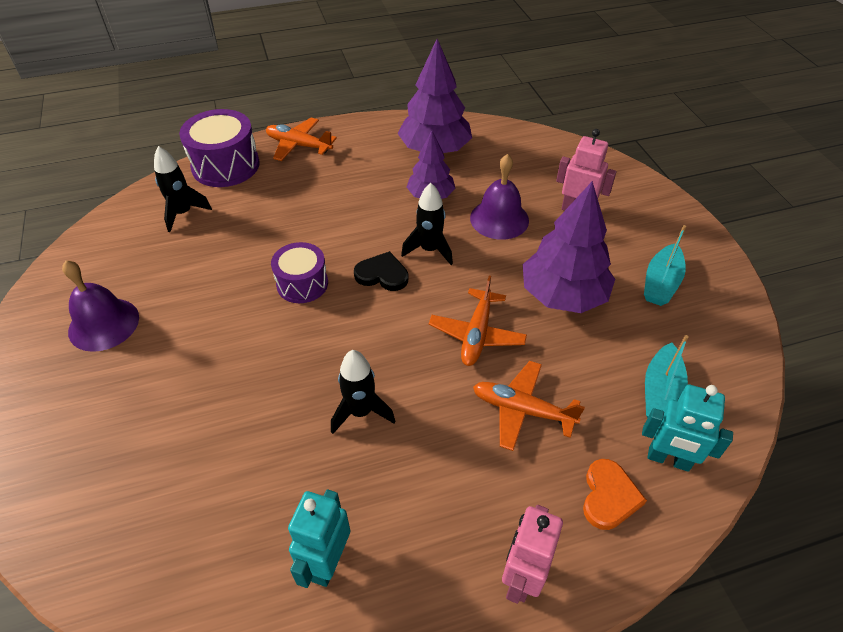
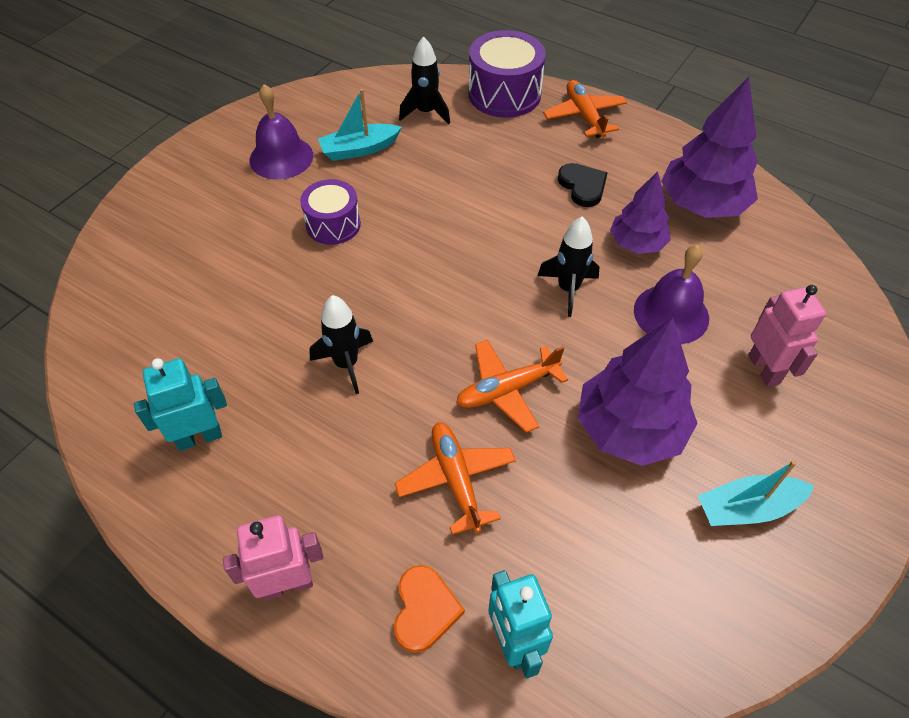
camera: 50 degrees right, 5 degrees up
purple drum [271,242,328,303] -> purple drum moved to [300,179,361,245]
black heart [354,251,408,291] -> black heart moved to [558,163,607,207]
orange heart [583,459,647,530] -> orange heart turned 60 degrees counterclockwise [394,565,465,653]
turquoise boat [645,335,689,418] -> turquoise boat moved to [318,89,402,161]

